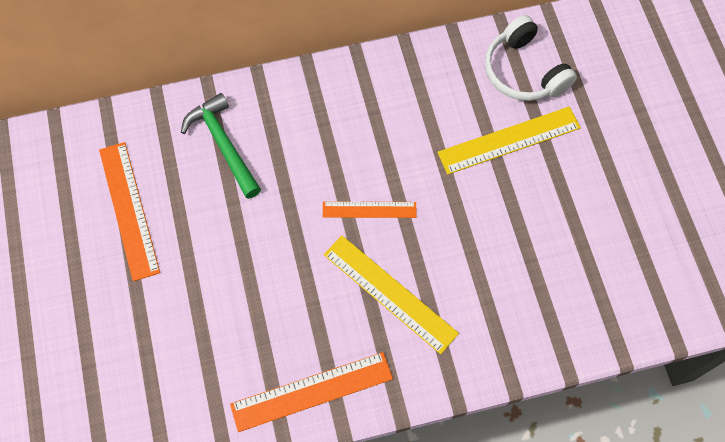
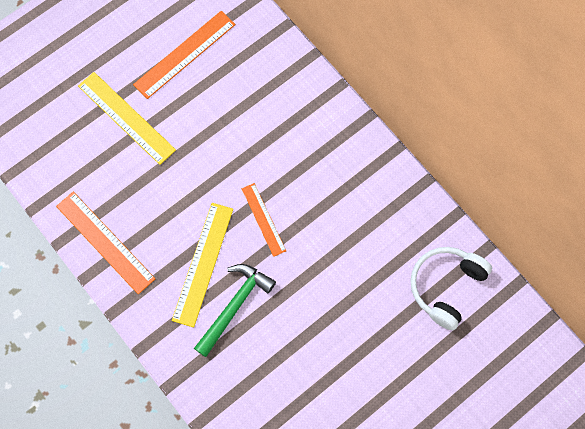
camera: 65 degrees right, 5 degrees up
green hammer [181,93,261,199] -> green hammer moved to [194,264,276,357]
yellow ruler [437,107,581,175] -> yellow ruler moved to [78,72,176,165]

